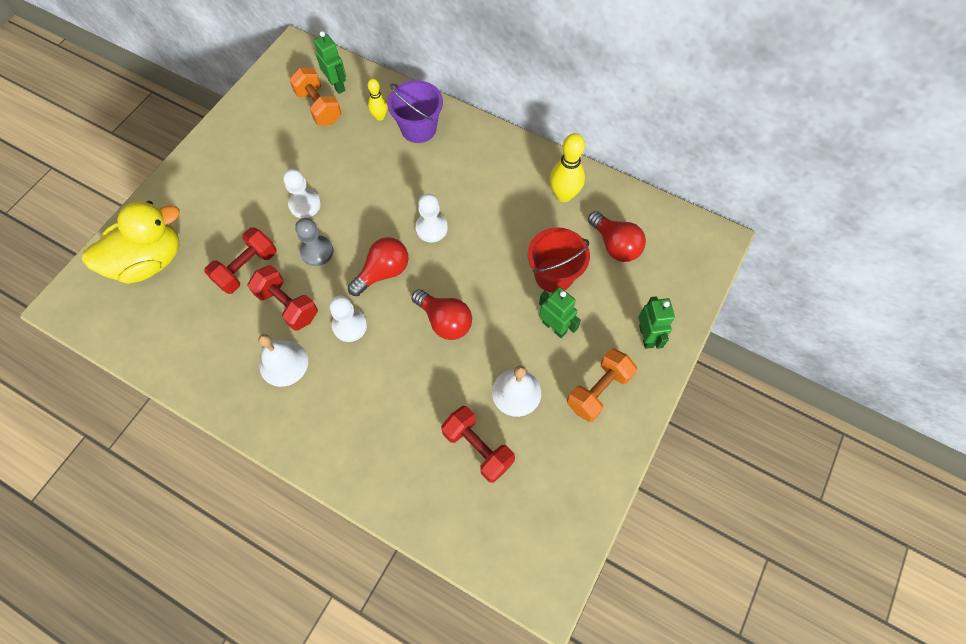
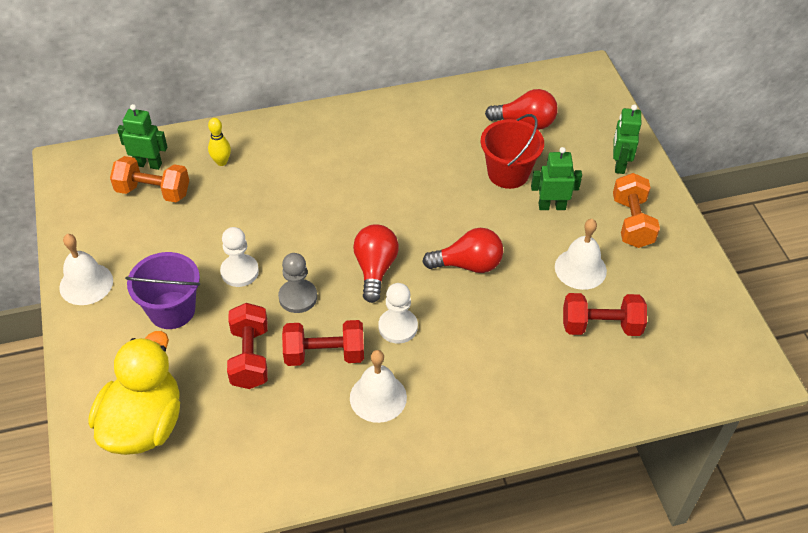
camera: 45 degrees left, 15 degrees down
purple bucket [387,80,443,143] -> purple bucket moved to [125,252,200,329]
white pawn [415,193,448,242] -> none
yellow bowling pin [550,133,585,202] -> none
green robot [638,296,675,349] -> green robot turned 120 degrees counterclockwise [613,105,641,174]
none -> white bell [59,234,113,305]

